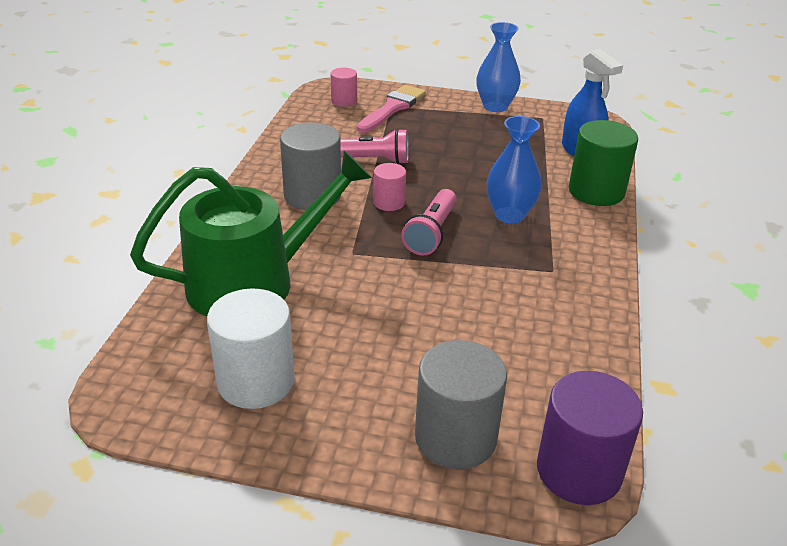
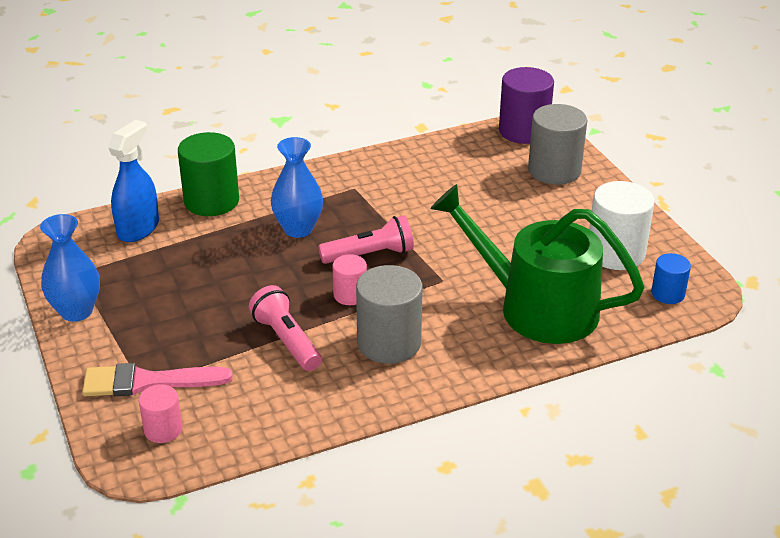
camera: 125 degrees left, 0 degrees up
none -> blue cylinder [651,253,691,304]

